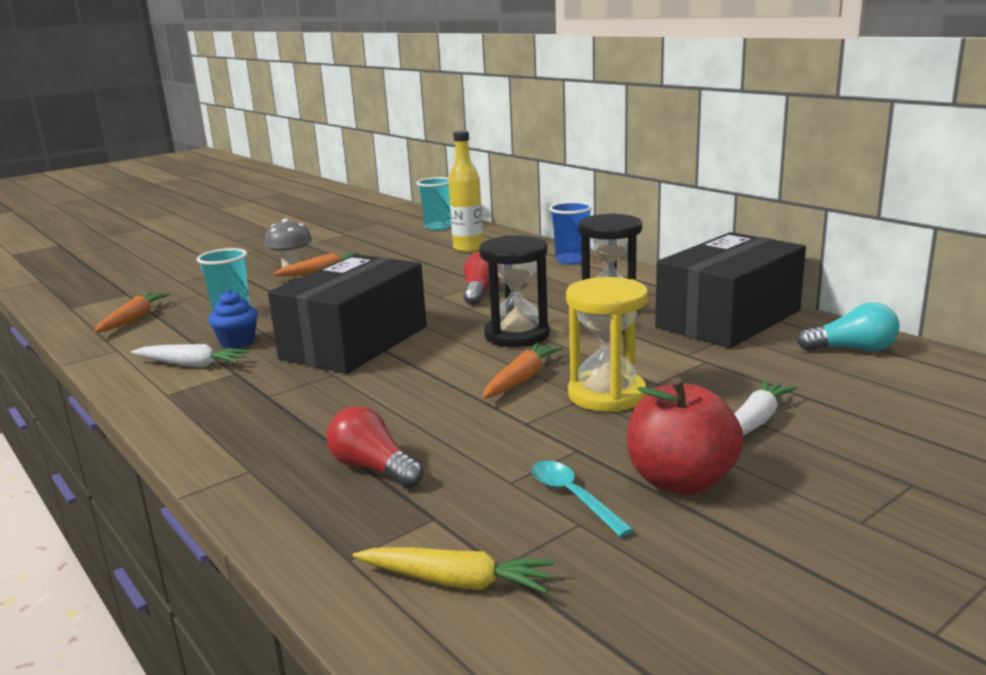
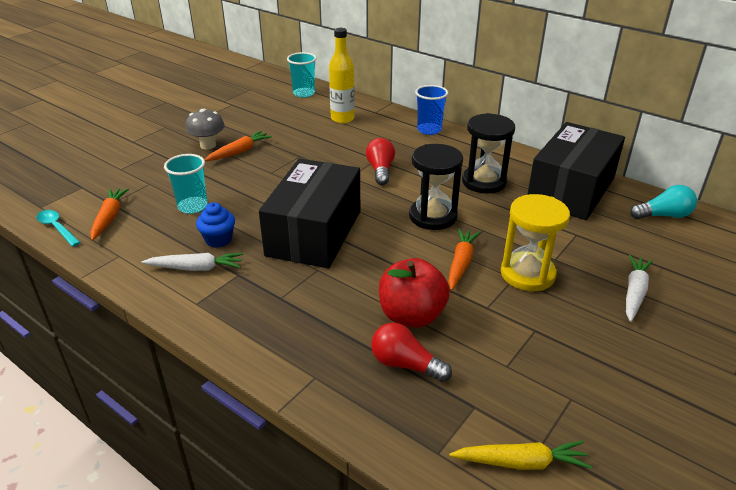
camera: 15 degrees left, 15 degrees up
turquoise spoon [532,461,634,537] -> turquoise spoon moved to [37,210,81,247]
red apple [627,378,743,495] -> red apple moved to [379,258,450,328]

